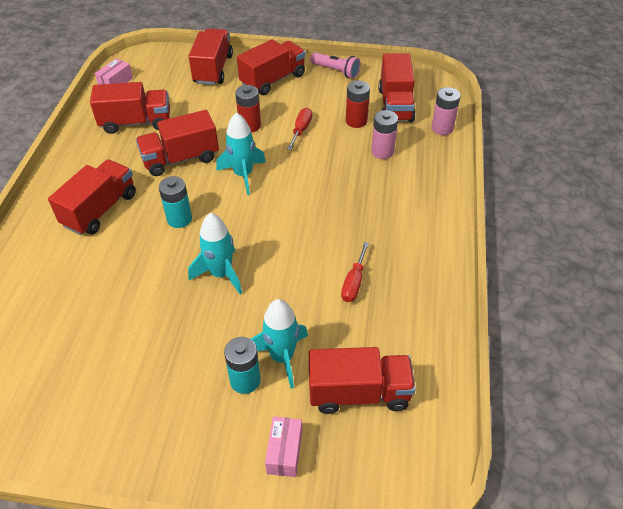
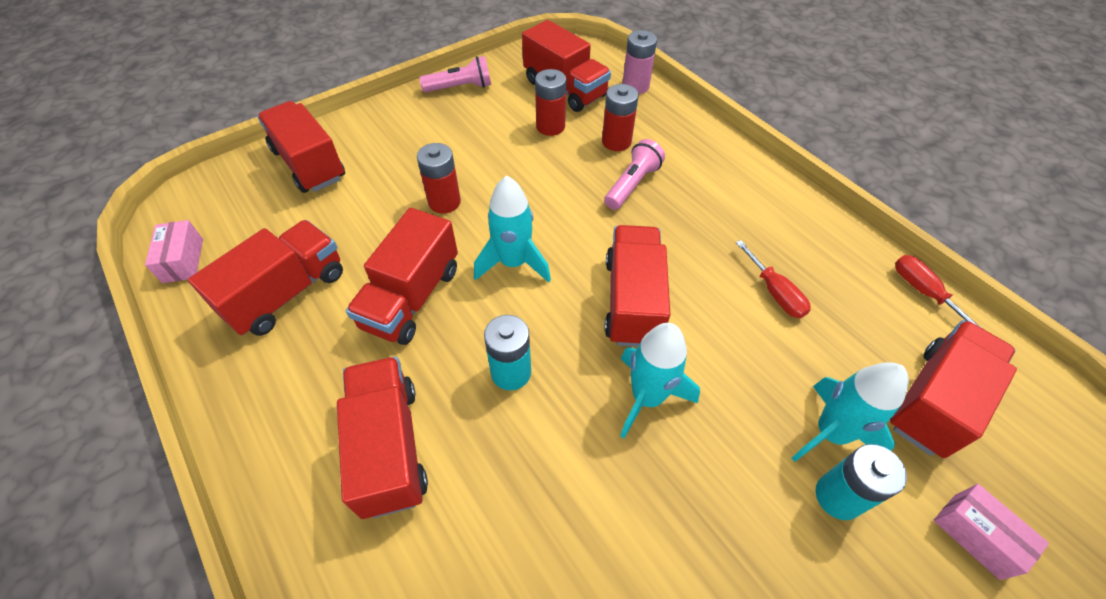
camera: 45 degrees left, 5 degrees up
red truck [237,39,306,95] -> red truck moved to [604,225,670,347]
red screwdriver [287,108,312,150] -> red screwdriver moved to [895,255,983,329]
pink battery [371,110,398,159] -> red battery [602,84,639,151]
none -> pink flashlight [604,139,665,210]

